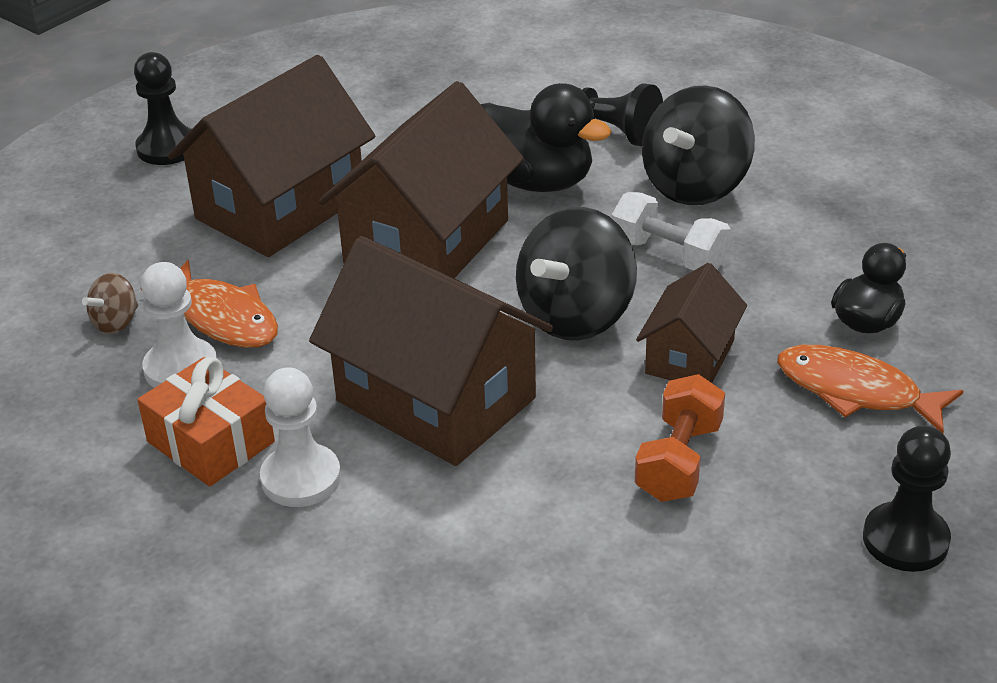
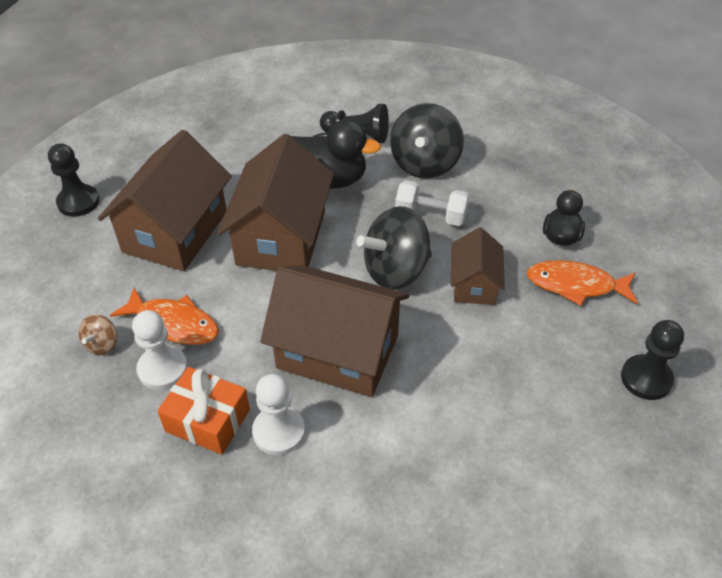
camera: 20 degrees left, 10 degrees up
black spinning top [516,207,637,340] -> black spinning top turned 45 degrees clockwise [356,206,432,290]
orange dumbbell [635,374,725,502] -> none

